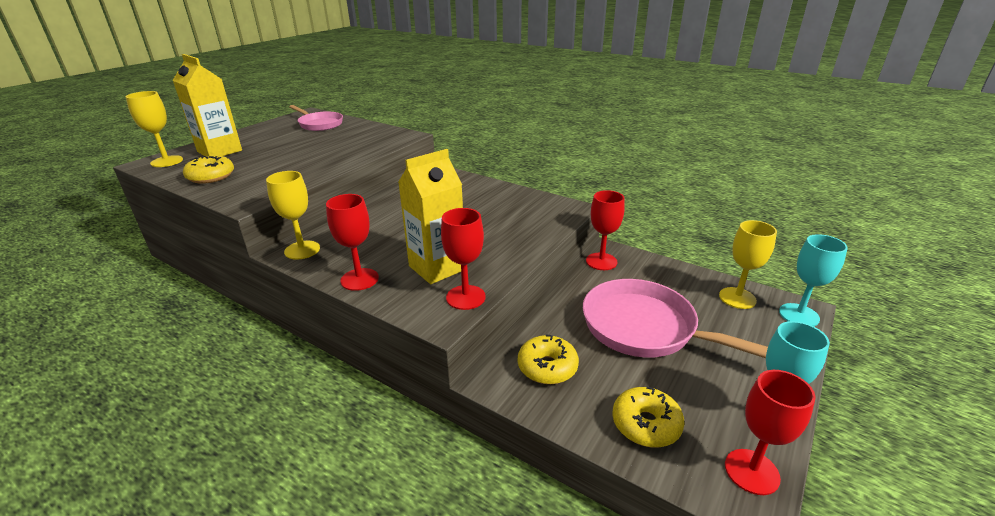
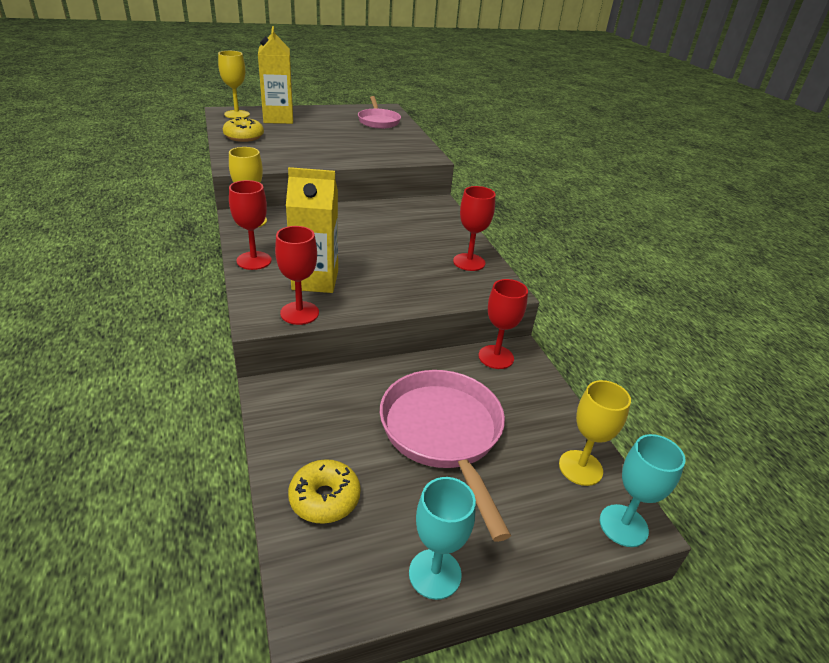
camera: 35 degrees right, 5 degrees up
yellow donut [518,335,579,384] -> none
red goblet [725,370,816,495] -> red goblet moved to [453,186,496,271]

